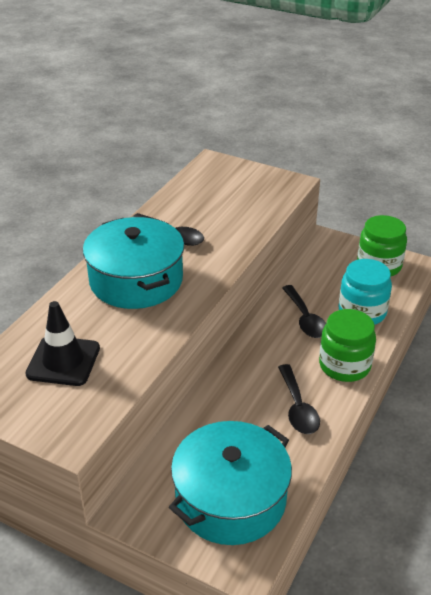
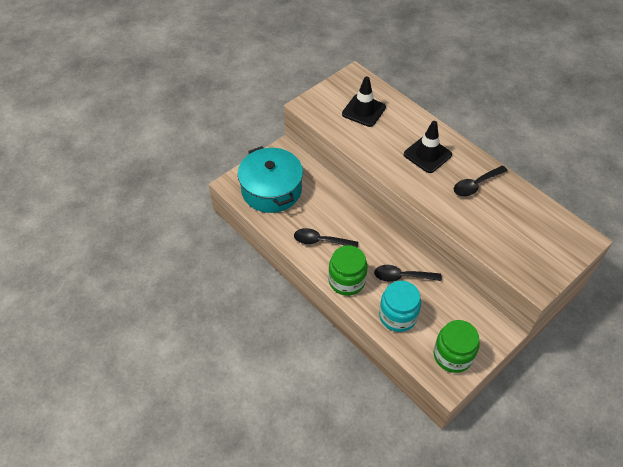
camera: 110 degrees right, 15 degrees up
turquoise pot [83,217,184,309] -> black traffic cone [404,121,452,173]

